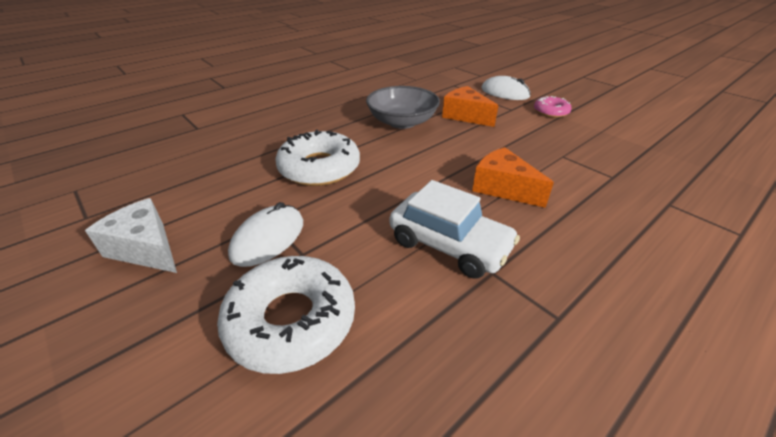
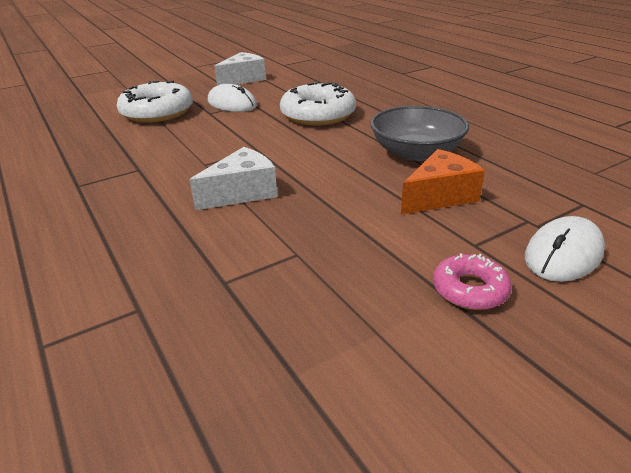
camera: 100 degrees right, 5 degrees down
white car [390,180,520,278] -> none
orange cheese [472,147,554,208] -> white cheese [190,147,277,210]

